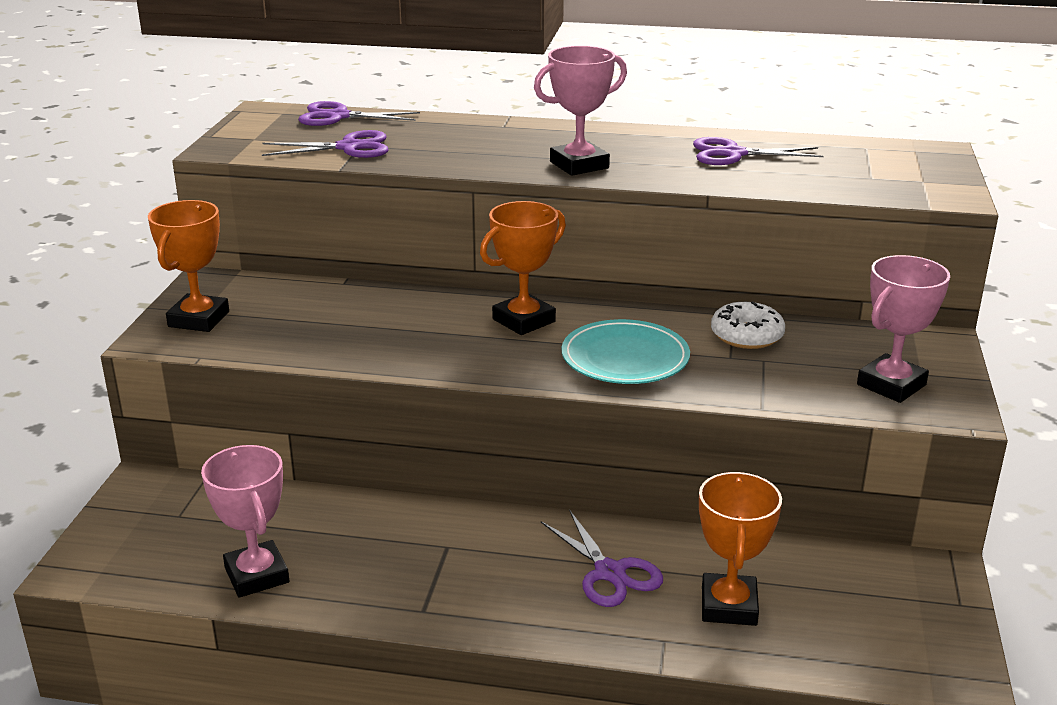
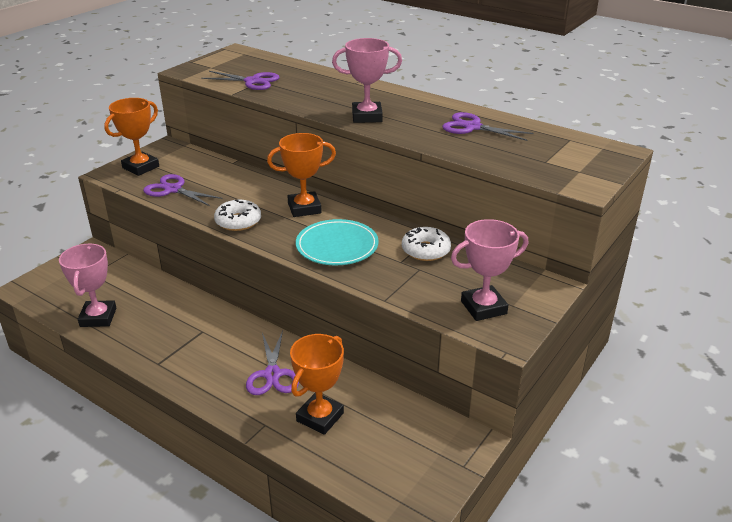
camera: 25 degrees right, 5 degrees up
purple scissors [298,101,420,126] -> purple scissors moved to [143,174,223,206]
none -> white donut [214,199,261,231]

